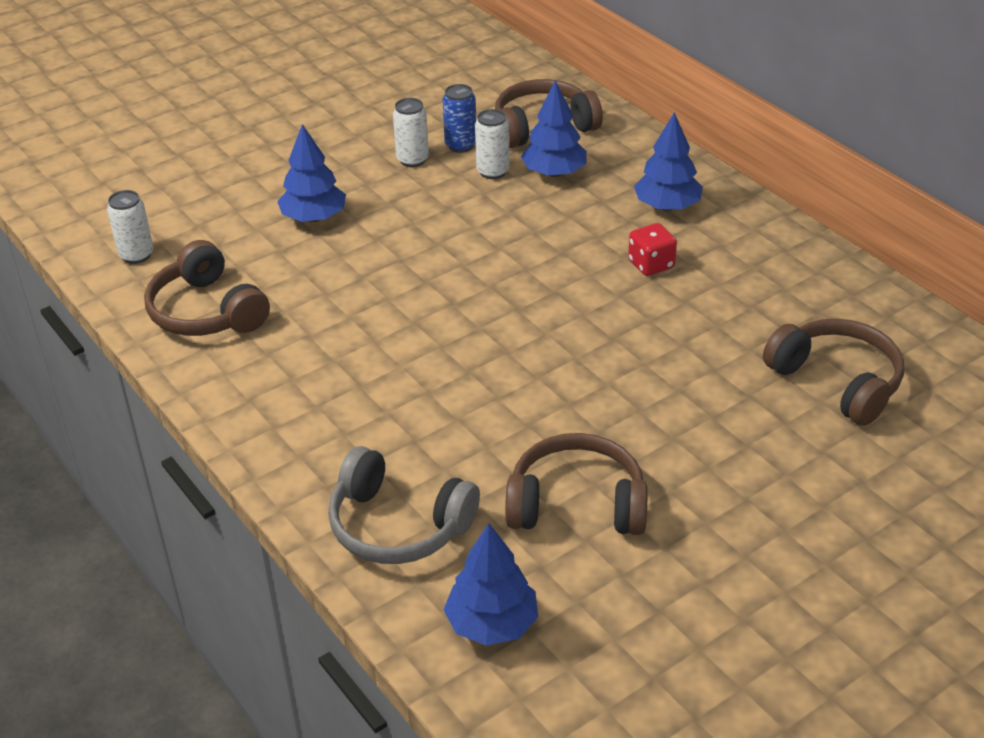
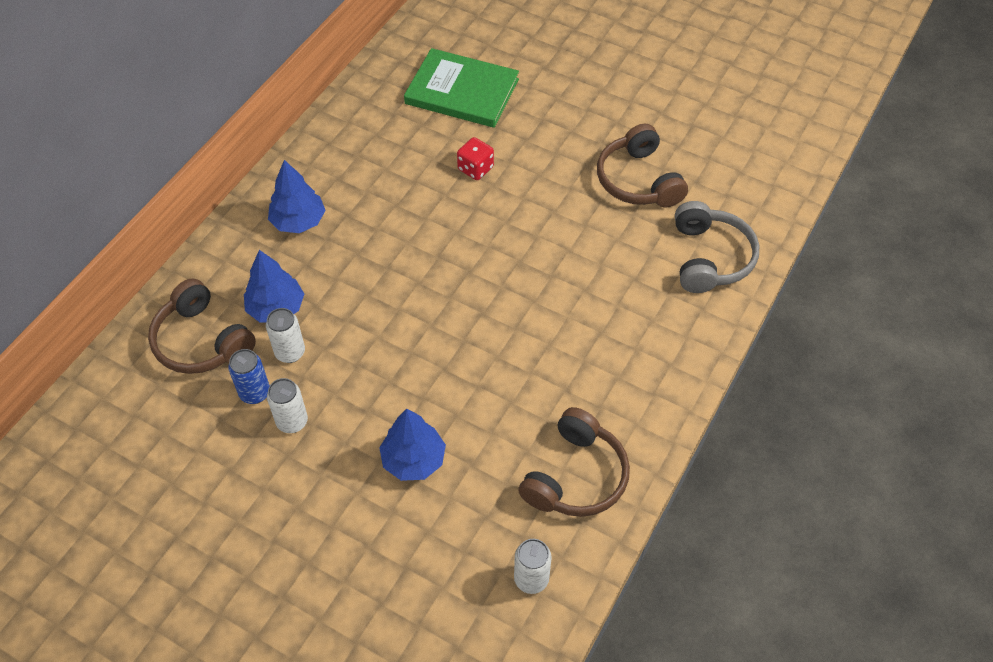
camera: 115 degrees left, 15 degrees up
blue tree [444,523,538,646] -> none
red dice [628,223,677,276] -> red dice moved to [457,137,494,180]
brown headphones [763,319,904,426] -> green book [404,48,519,128]

